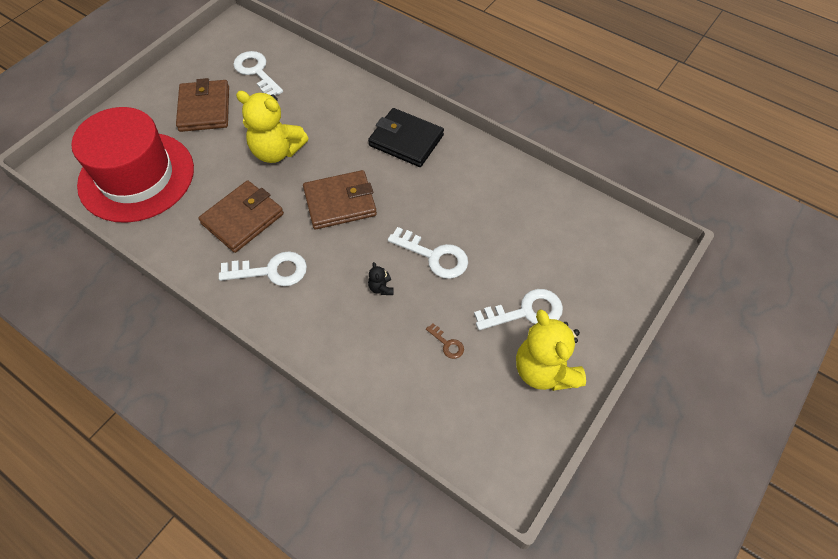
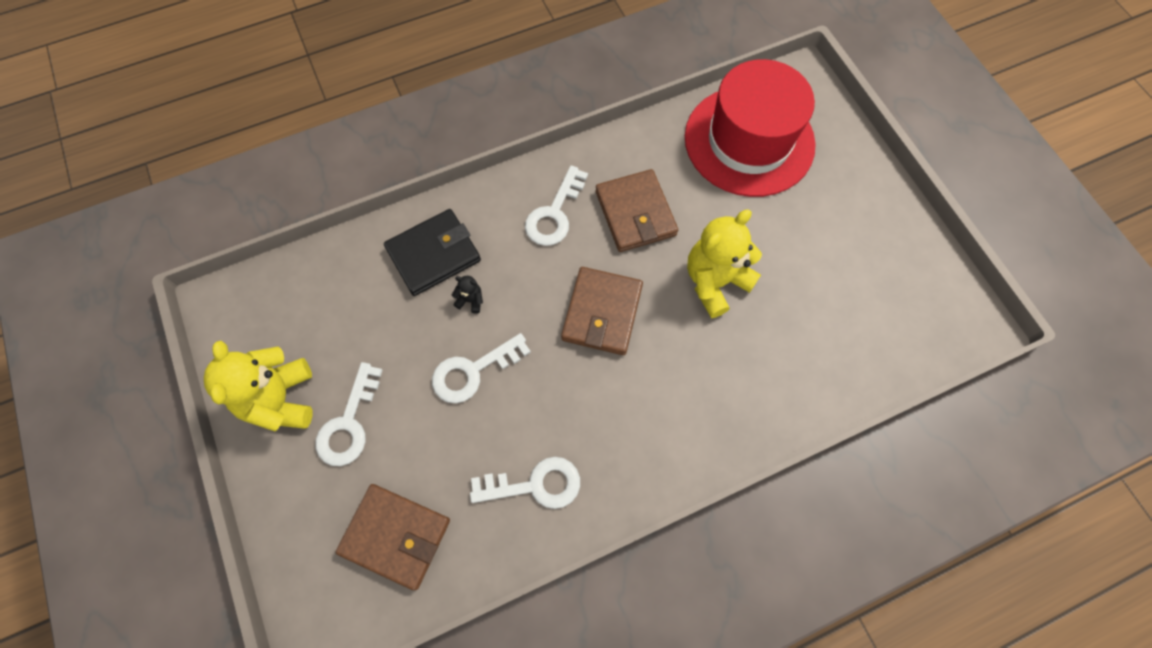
camera: 120 degrees right, 10 degrees up
brown wallet [176,78,229,132] -> brown wallet moved to [336,484,450,590]
white key [233,51,283,95] -> white key moved to [470,457,580,509]
black wallet [368,108,444,167] -> black wallet moved to [384,209,481,296]
brown key [426,323,464,359] -> none
yellow teddy bear [516,309,586,391] -> yellow teddy bear turned 105 degrees counterclockwise [204,341,312,431]

